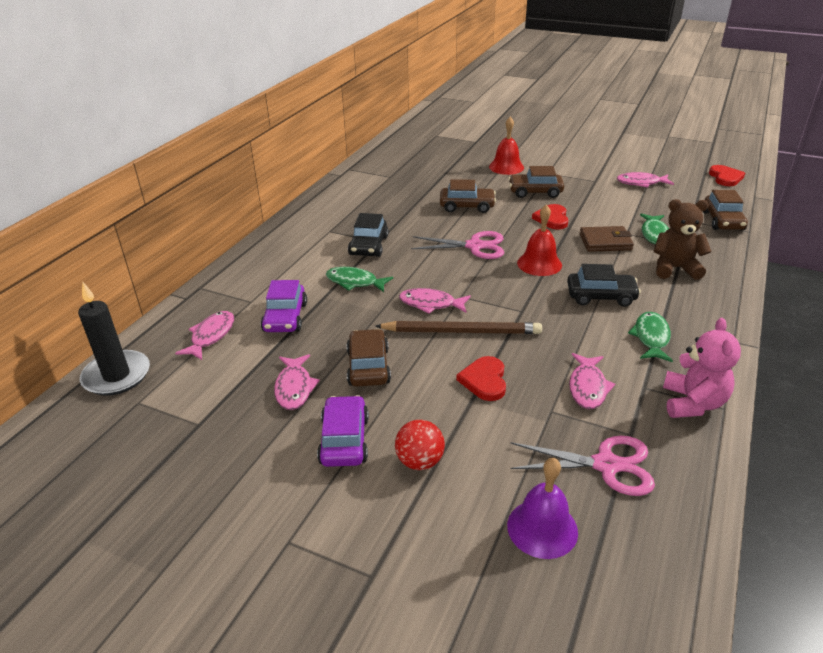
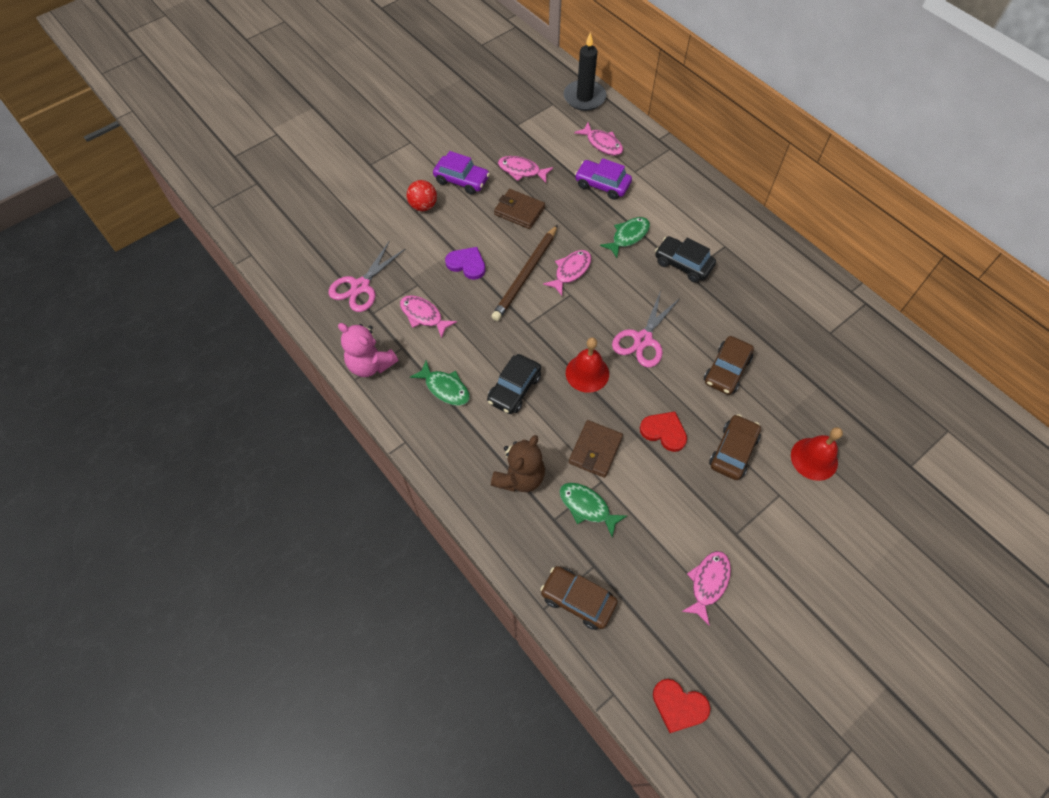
camera: 115 degrees right, 25 degrees up
brown car [346,329,391,387] -> brown wallet [494,189,545,229]
red heart [457,356,506,401] -> purple heart [445,247,486,280]
purple bell [507,458,578,559] -> none

